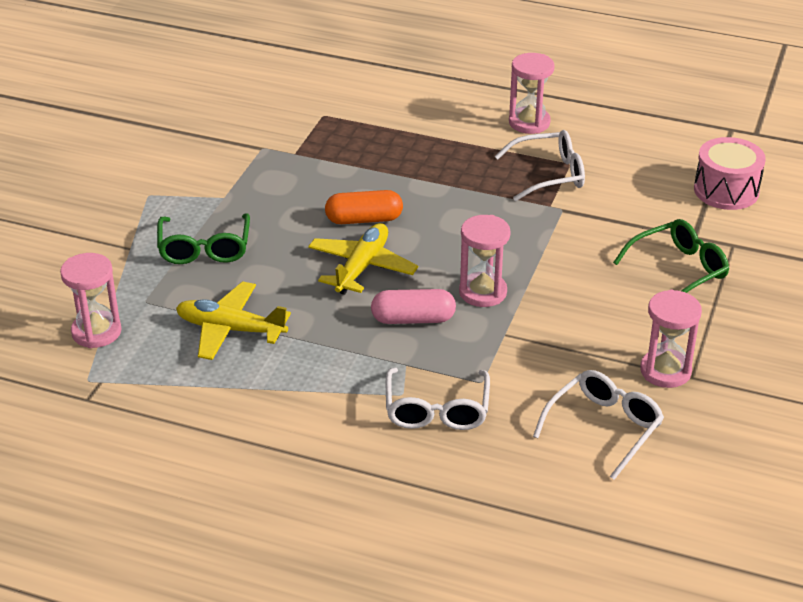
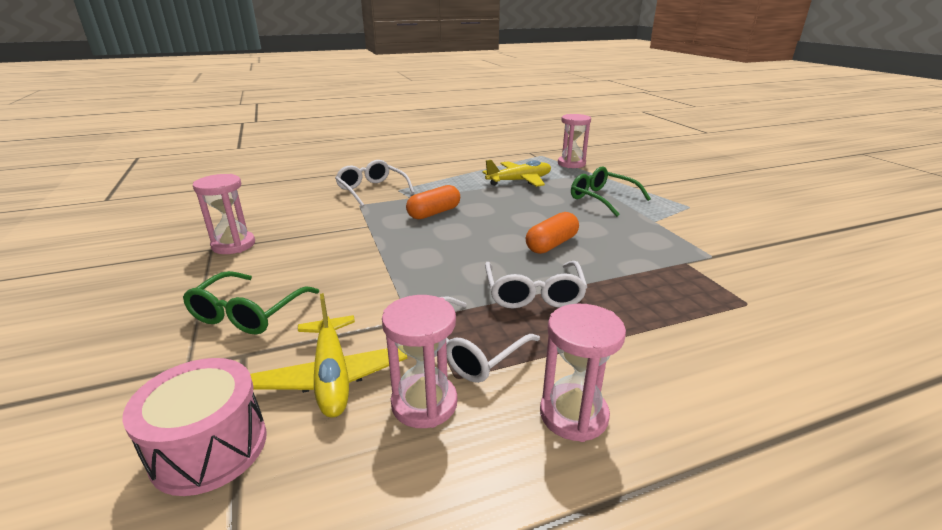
camera: 140 degrees right, 10 degrees down
yellow plane [308,223,418,295] -> yellow plane moved to [250,293,407,418]
pink capsule [371,289,456,324] -> orange capsule [406,185,460,220]
pink hourglass [459,215,511,307] -> pink hourglass moved to [382,295,457,428]
white glasses [533,370,664,480] -> white glasses moved to [485,261,587,308]

